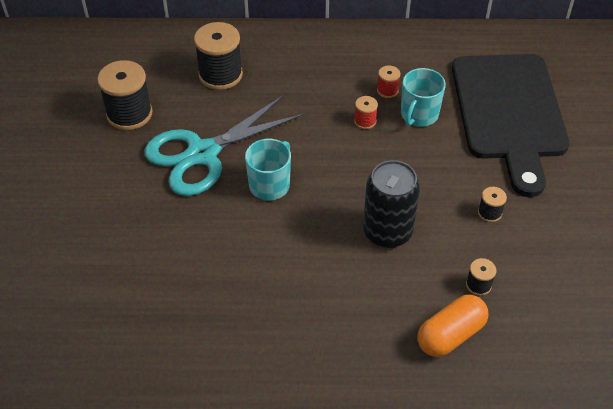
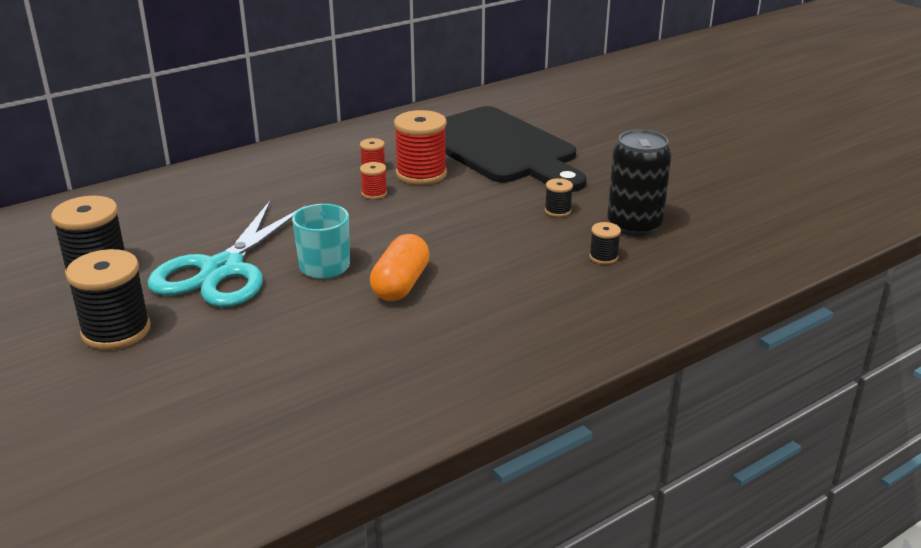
camera: 35 degrees left, 20 degrees down
black spool [194,22,243,90] -> black spool moved to [66,249,150,350]
black can [363,160,420,248] -> black can moved to [607,129,672,236]
turquoise mug [401,68,446,127] -> red spool [394,110,447,185]
orange capsule [417,295,488,357] -> orange capsule moved to [370,234,430,301]

